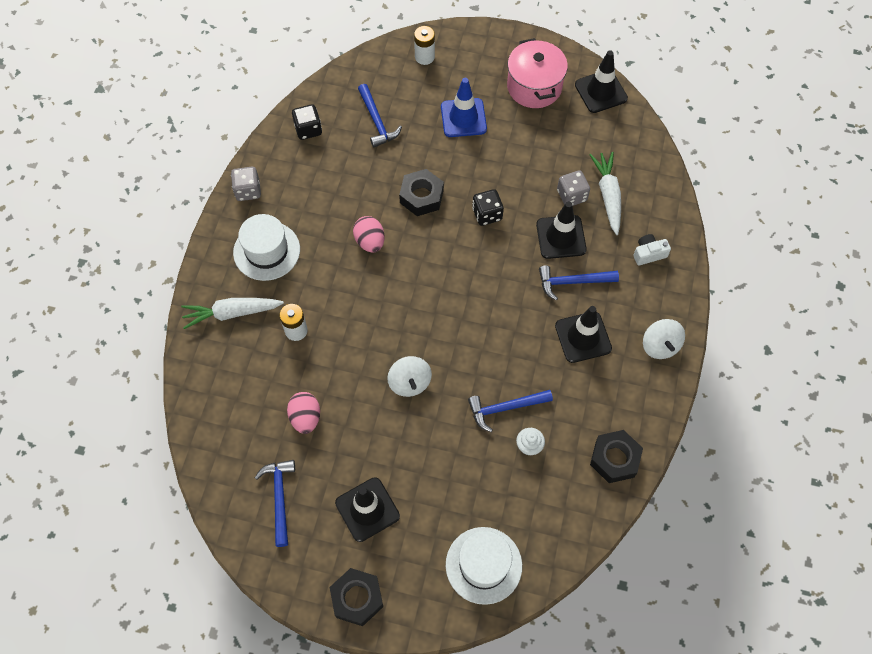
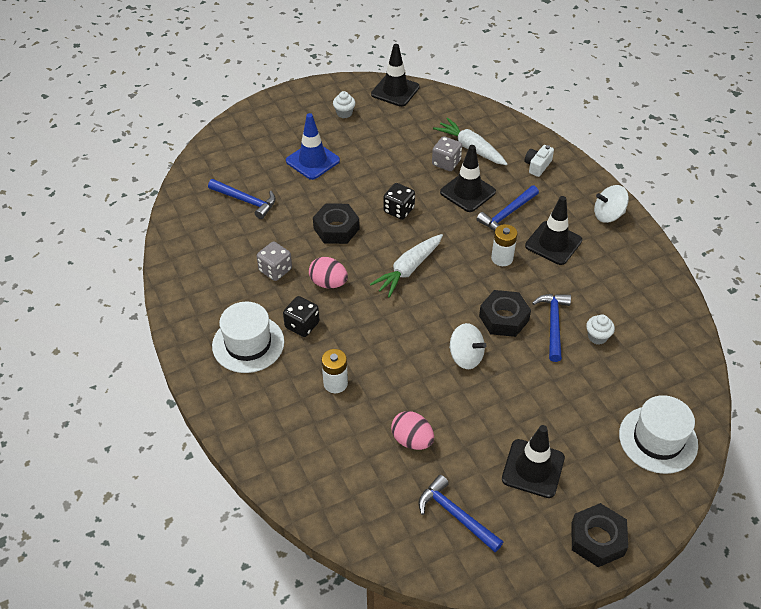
camera: 40 degrees left, 15 degrees down
white carrot [181,298,284,329] -> white carrot moved to [370,234,443,298]
grey dice [231,167,261,201] -> grey dice moved to [257,242,292,281]
black dice [292,104,322,140] -> black dice moved to [283,296,320,337]
white battery [414,26,435,65] -> white battery moved to [491,224,518,266]
blue hammer [468,390,553,432] -> blue hammer turned 150 degrees clockwise [532,294,571,362]
pink pot [507,38,568,108] -> white cupcake [333,91,355,118]
black nut [590,430,643,483] -> black nut moved to [479,290,531,337]
white spinning top [643,319,685,359] -> white spinning top turned 135 degrees clockwise [594,185,629,223]

